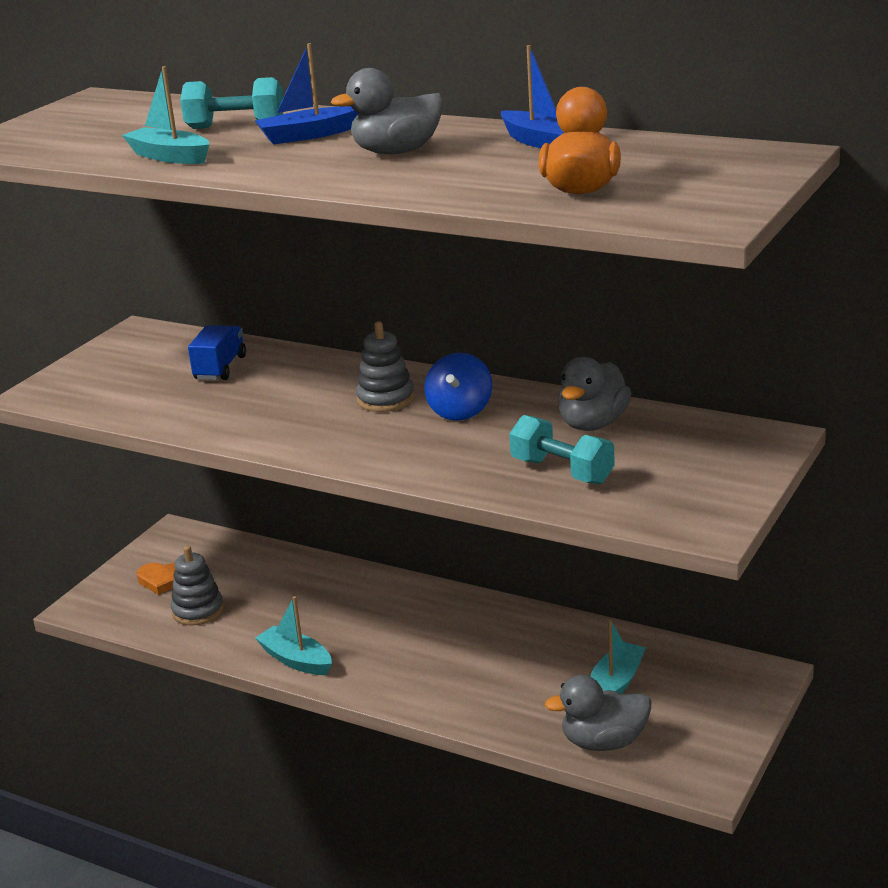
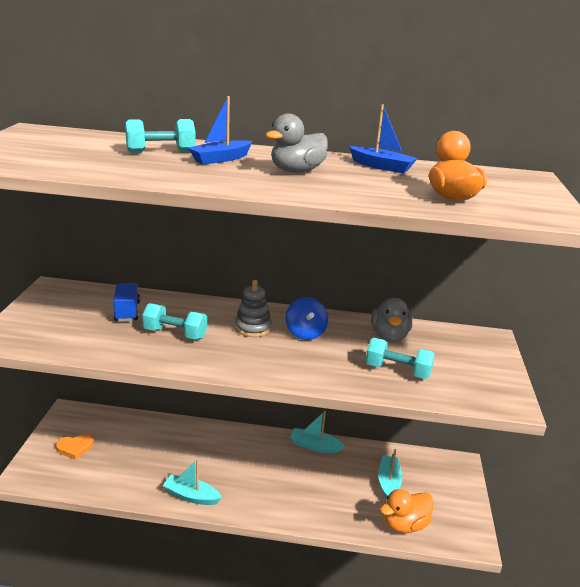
camera: 25 degrees left, 0 degrees up
turquoise boat [122,66,209,164] -> turquoise boat moved to [290,411,345,453]
grey stacking toy [171,546,224,626] -> none
grey duck [545,675,651,751] -> orange duck [380,489,434,533]
none -> turquoise dumbbell [142,303,207,340]

